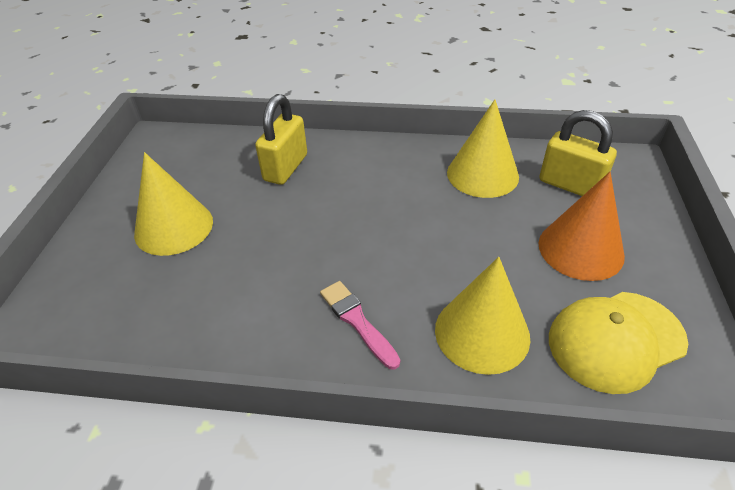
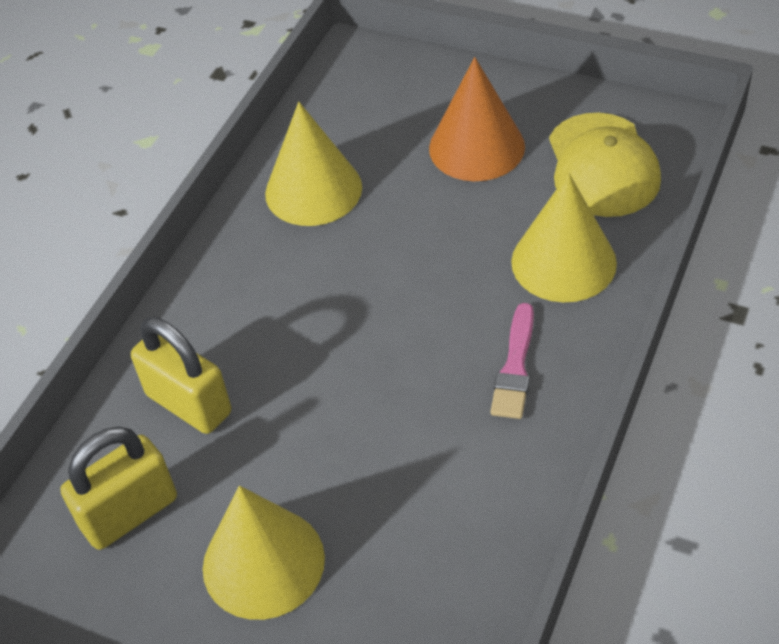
camera: 70 degrees left, 5 degrees up
pink brush [320,281,400,370] -> pink brush turned 60 degrees counterclockwise [491,303,534,419]
yellow padlock [539,110,617,196] -> yellow padlock moved to [60,427,177,550]

